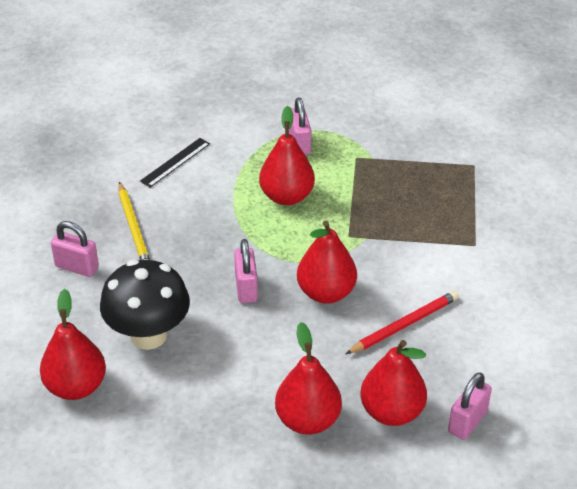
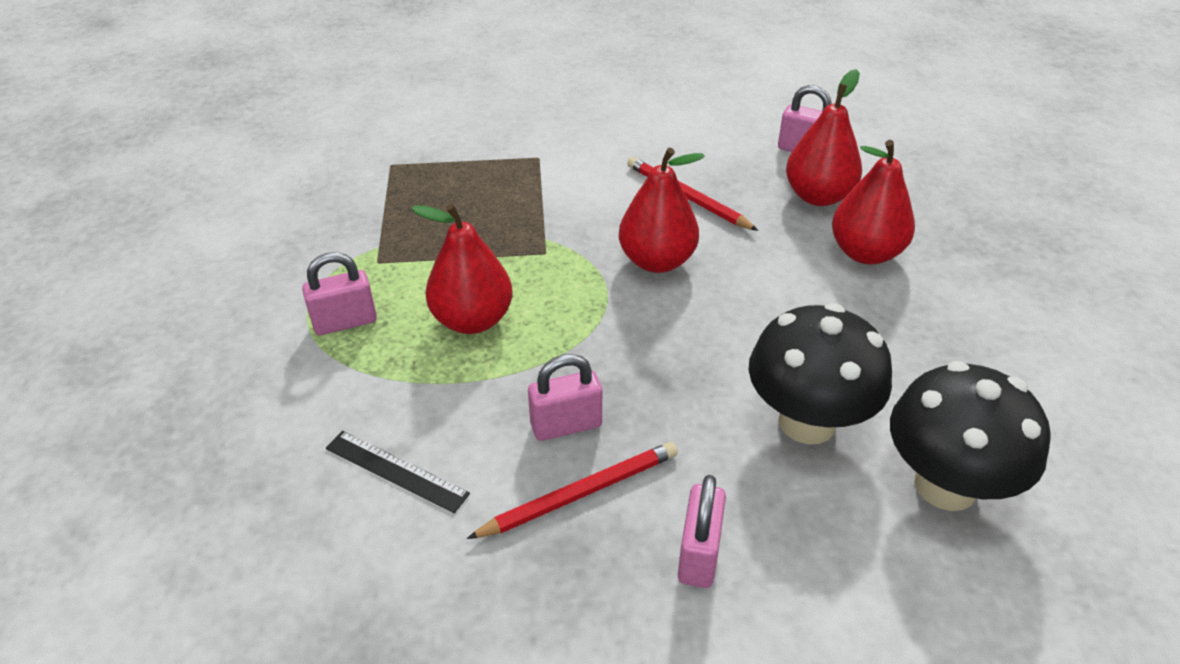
camera: 100 degrees left, 0 degrees up
red pear [40,289,106,400] -> black mushroom [890,361,1051,511]
yellow pencil [118,182,150,260] -> red pencil [467,442,678,539]
pink padlock [234,239,258,303] -> pink padlock moved to [528,354,602,441]

